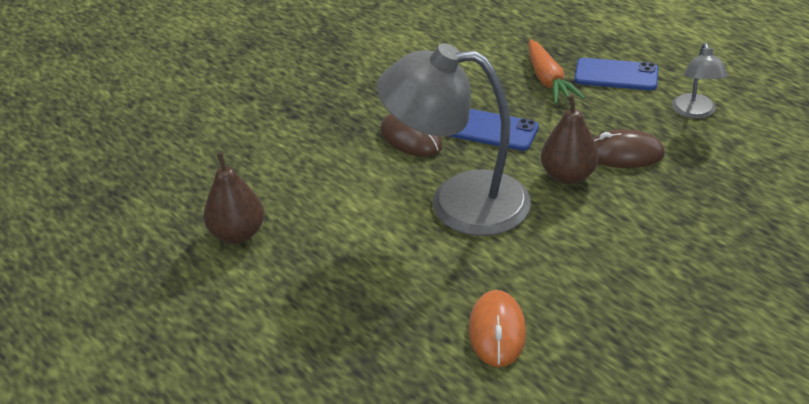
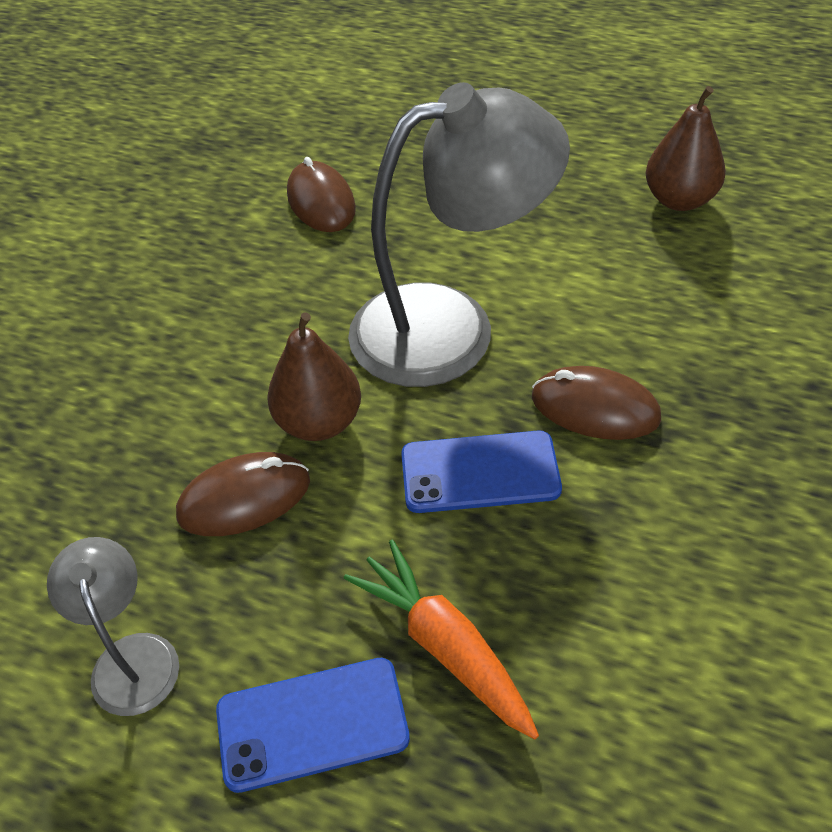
camera: 155 degrees right, 10 degrees up
orange mouse [469,290,526,367] -> brown mouse [287,157,356,232]

